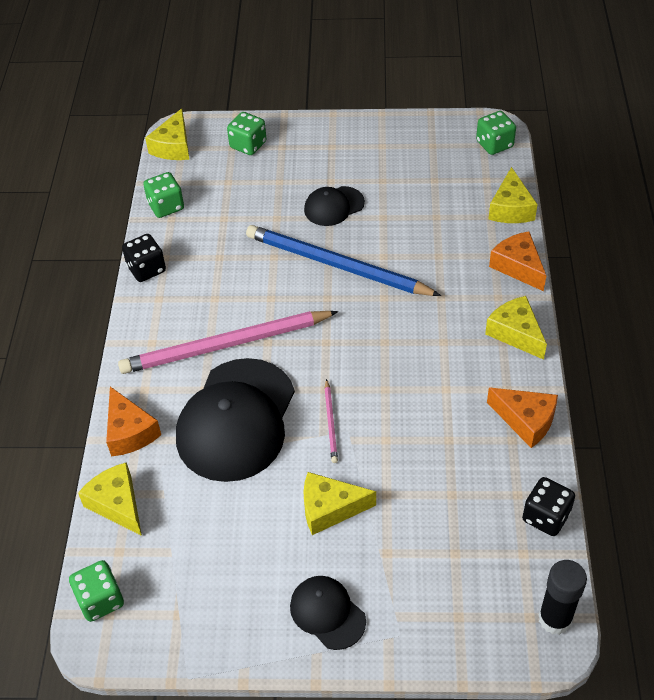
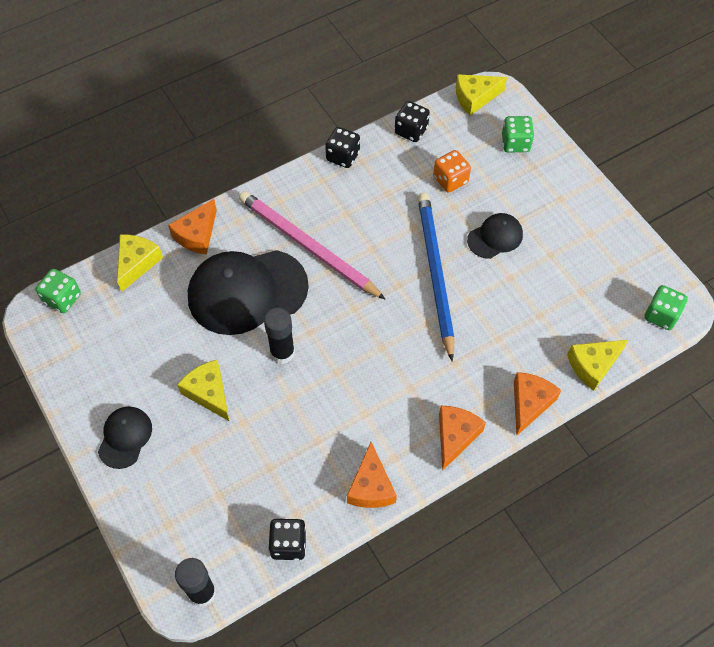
camera: 55 degrees right, 10 degrees up
green dice [143,172,184,218] -> black dice [395,101,430,142]
black cap [304,186,365,226] -> black cap turned 120 degrees clockwise [467,213,523,259]
pink pencil [324,379,338,463] -> black glue stick [264,308,295,364]
yellow cheese [485,296,547,360] -> orange cheese [439,406,486,471]
none -> orange dice [433,150,471,193]

